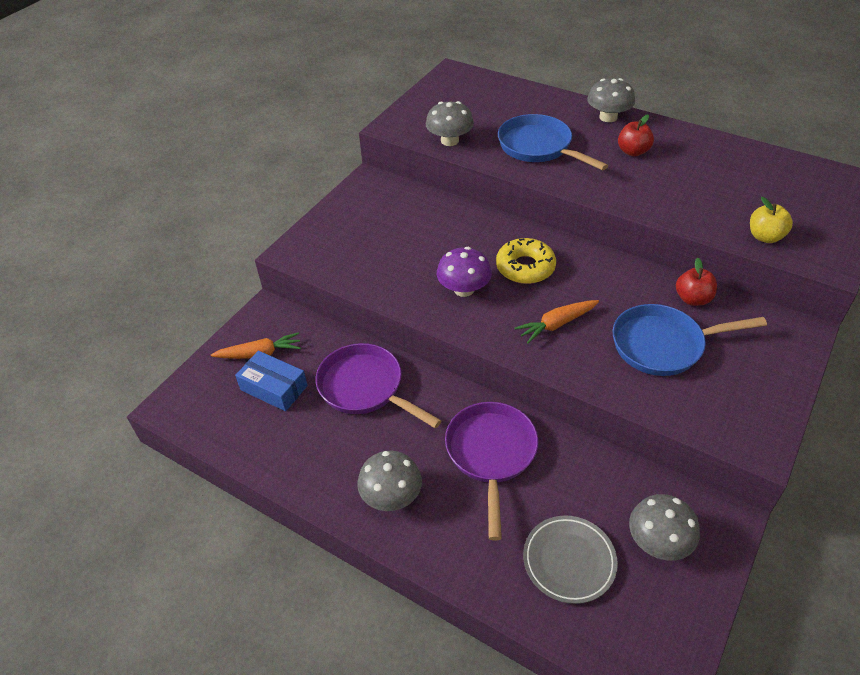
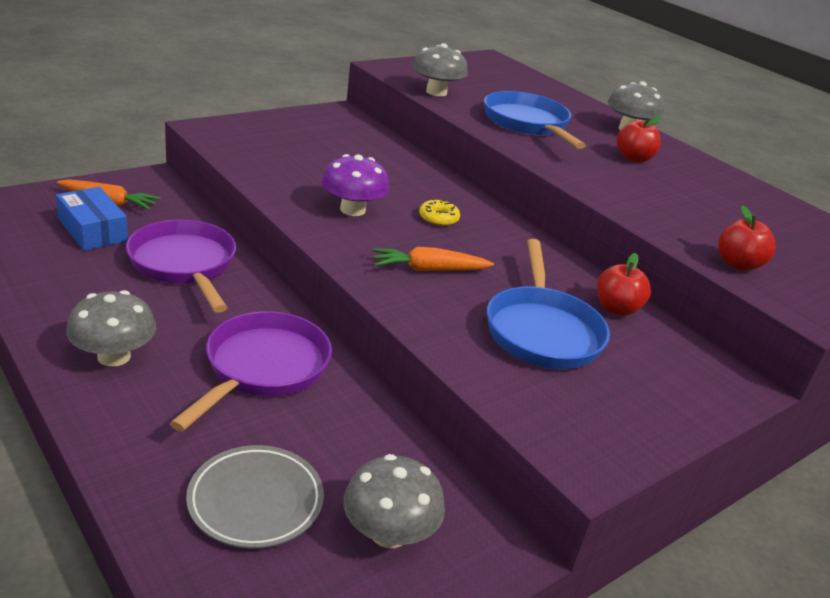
camera: 15 degrees right, 15 degrees down
yellow donut [496,238,556,284] -> yellow donut [419,199,460,226], size x0.55
blue pan [613,304,767,376] -> blue pan turned 105 degrees counterclockwise [487,239,610,369]
yellow apple [750,197,793,243] -> red apple [718,205,776,270]

